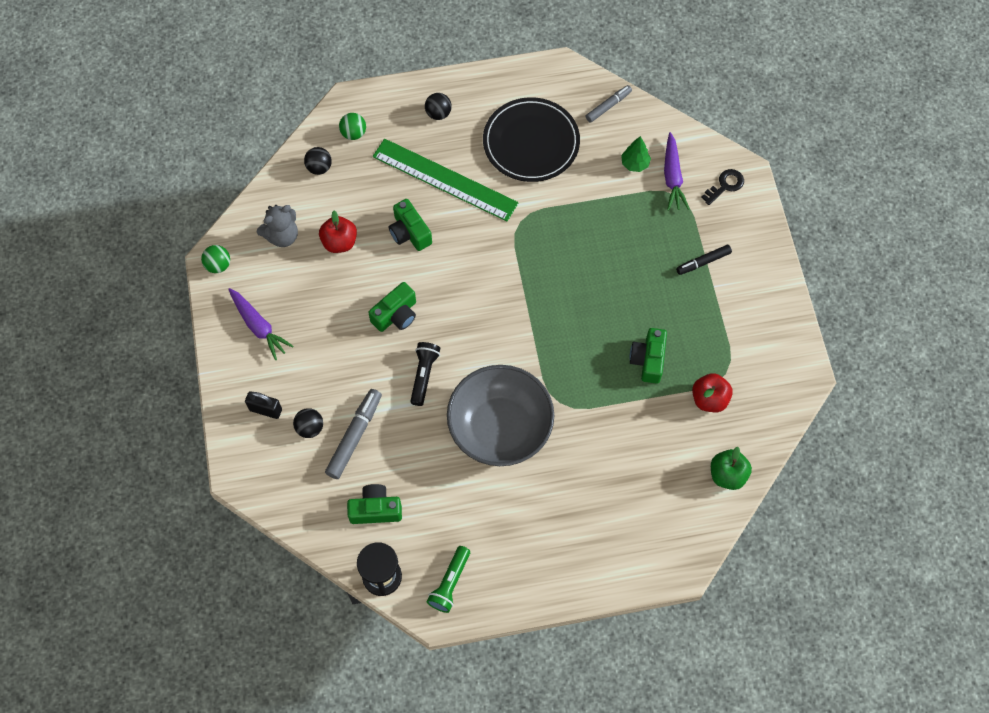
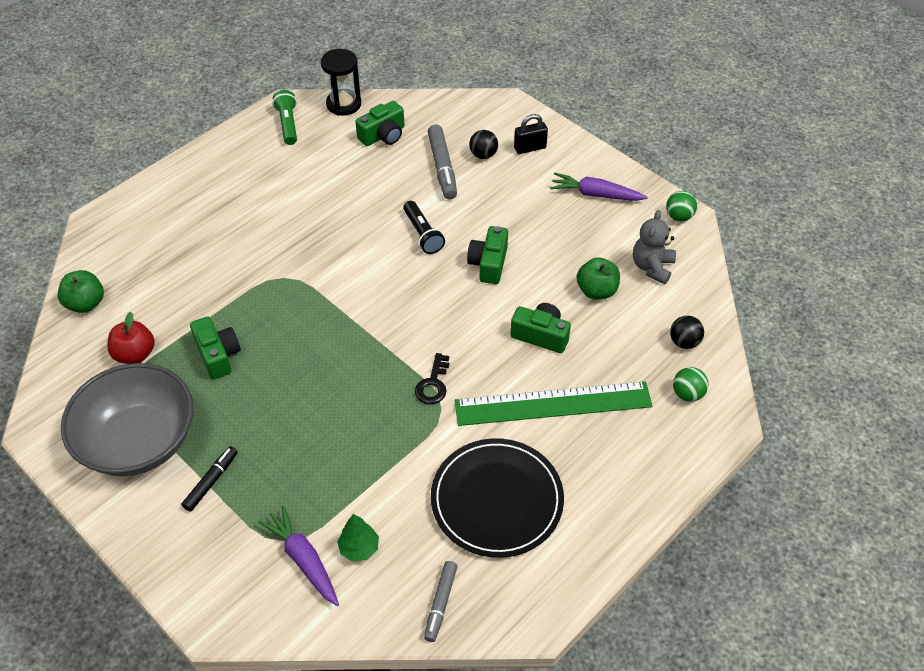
camera: 145 degrees right, 15 degrees down
red apple [319,211,357,253] -> green apple [577,257,620,299]
black ball [425,93,452,120] -> none
grey bowl [447,365,554,466] -> grey bowl moved to [61,363,194,476]
black key [701,169,744,205] -> black key moved to [415,353,449,404]

